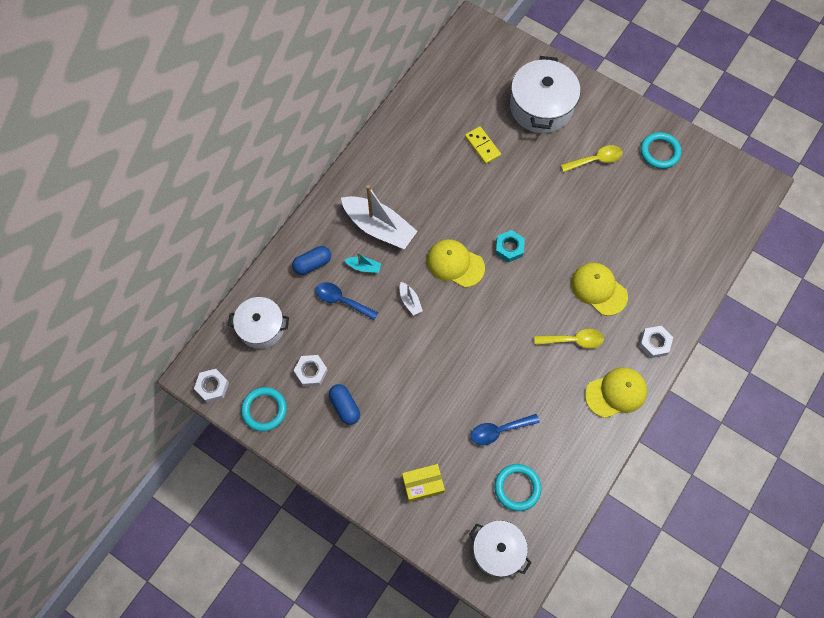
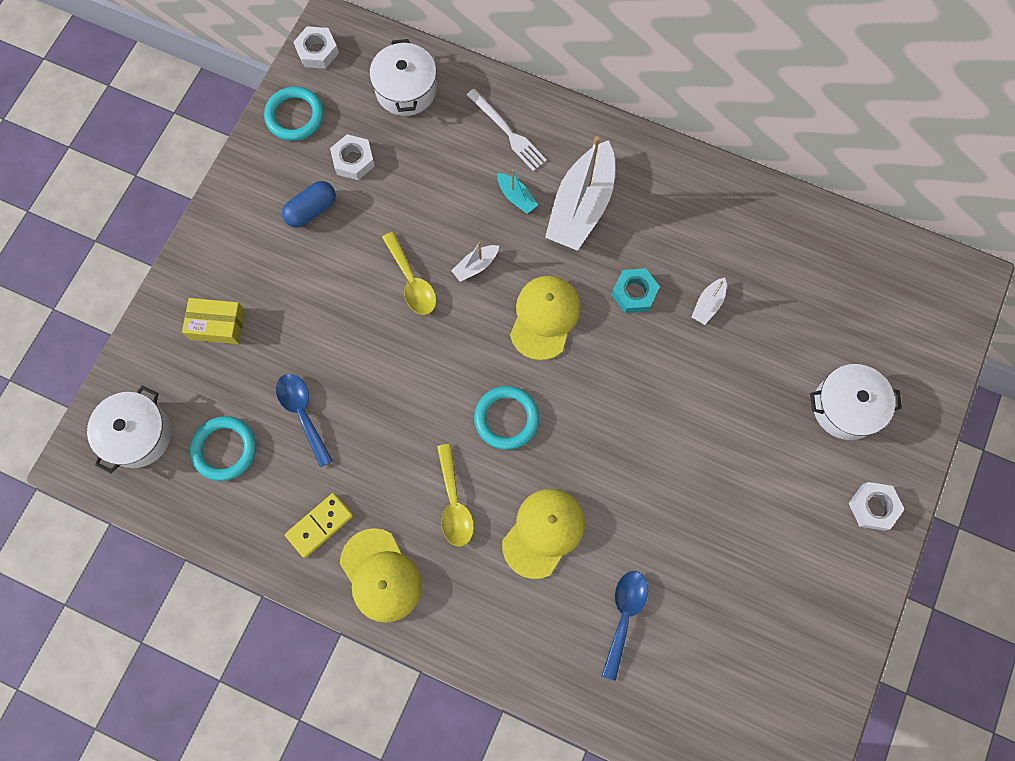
camera: 80 degrees right, 5 degrees up
blue capsule [292,246,331,275] -> white fork [467,89,547,171]
blue spoon [316,282,378,320] -> blue spoon moved to [602,571,648,681]
turquoise boat [344,252,381,273] -> turquoise boat turned 45 degrees counterclockwise [497,169,538,214]
yellow box [402,464,445,502] -> yellow box turned 60 degrees counterclockwise [182,298,245,344]
yellow domino [465,126,501,164] -> yellow domino moved to [285,493,353,558]
turquoise nut [495,230,525,263] -> turquoise nut moved to [611,268,660,313]
white pot [510,56,580,133] -> white pot [810,364,902,440], size x0.66
yellow spoon [561,145,623,172] -> yellow spoon moved to [382,232,436,315]
white nut [639,326,673,358] -> white nut moved to [849,482,905,531]
turquoise ring [641,132,681,169] -> turquoise ring moved to [474,386,539,450]
none -> white boat [692,278,727,325]

